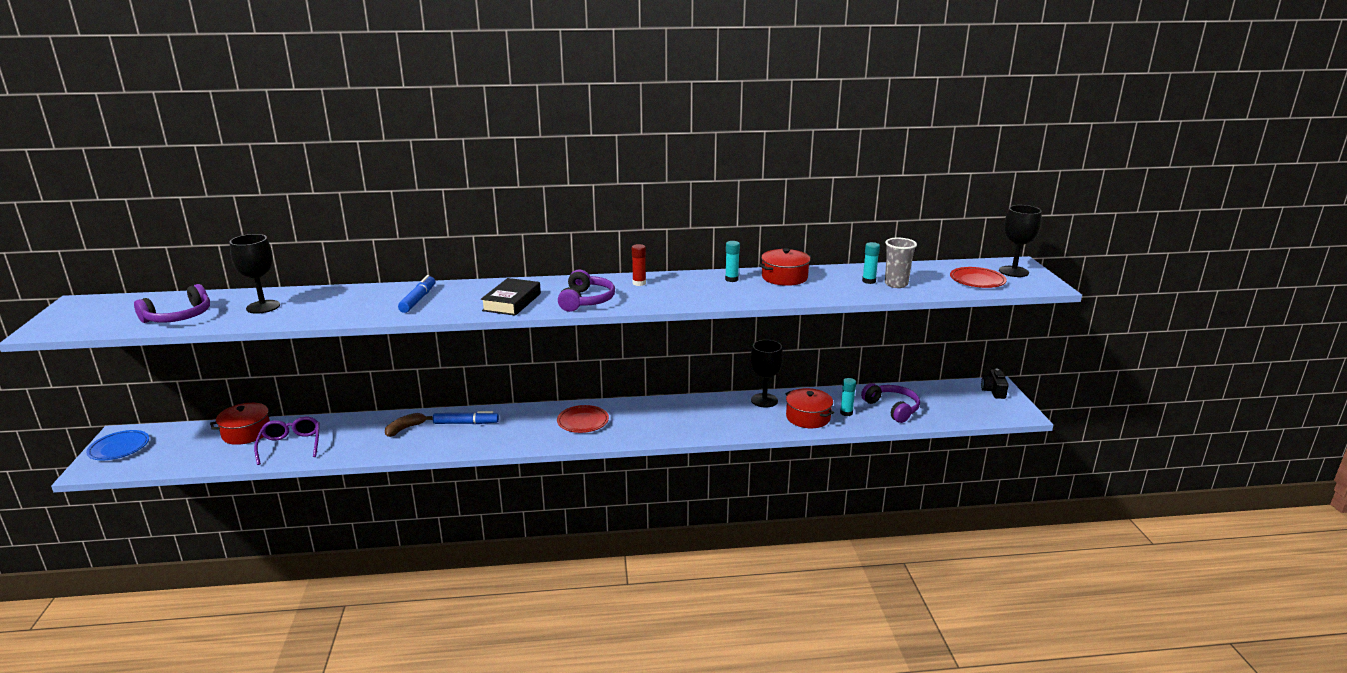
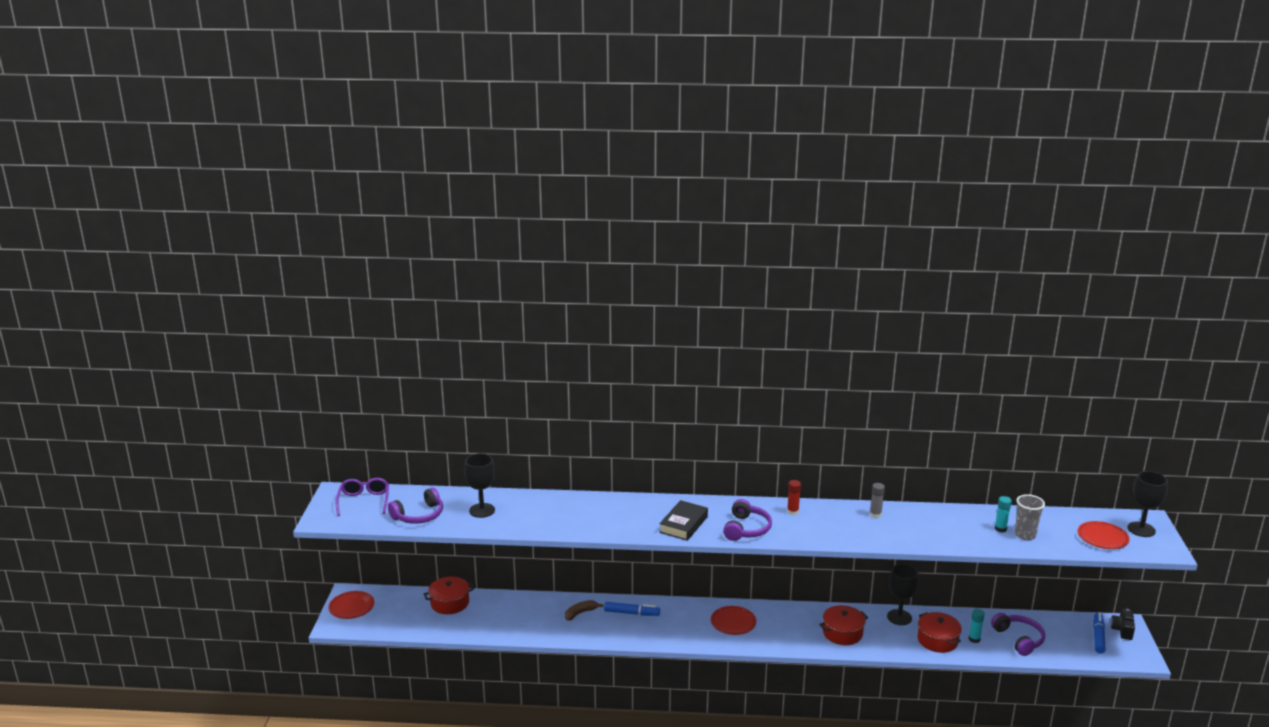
camera: 10 degrees right, 0 degrees up
blue plate [86,430,149,460] -> red plate [329,591,374,619]
purple glasses [254,417,320,465] -> purple glasses moved to [336,478,389,516]
blue marker [398,275,435,313] -> blue marker moved to [1093,612,1106,654]
turquoise glue stick [725,241,740,282] -> grey glue stick [870,483,885,518]
red pot [759,248,812,286] -> red pot moved to [819,605,868,645]

